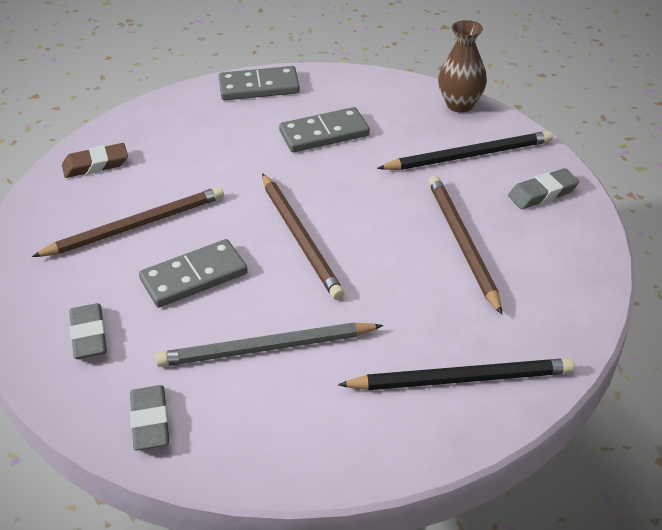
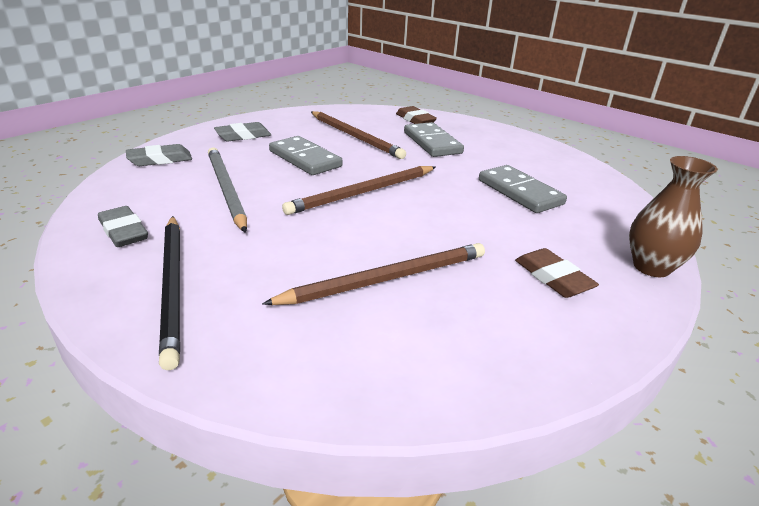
camera: 75 degrees right, 10 degrees down
grey domino [219,66,300,100] -> grey domino moved to [404,122,464,157]
black pencil [377,131,553,170] -> brown eraser [515,248,599,298]
grey eraser [508,168,579,209] -> grey eraser moved to [98,206,148,247]

